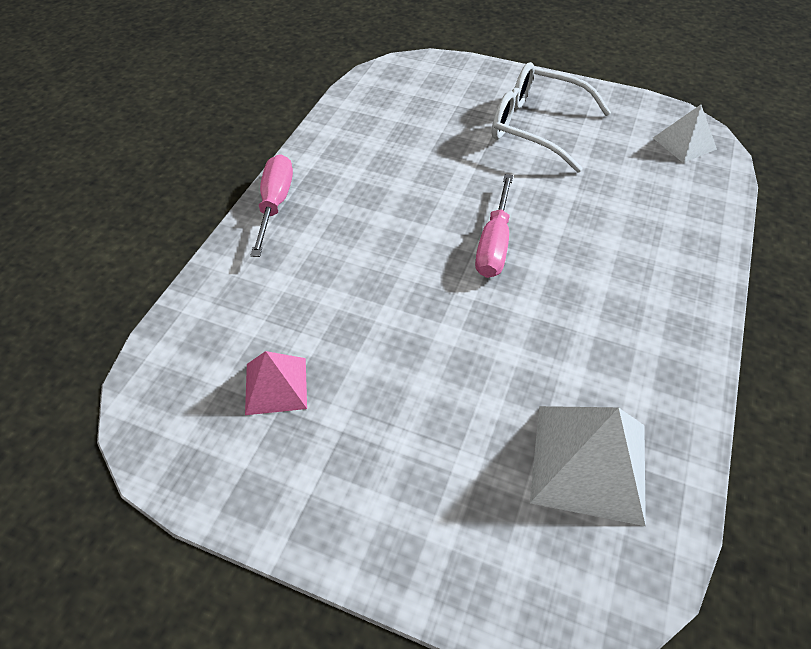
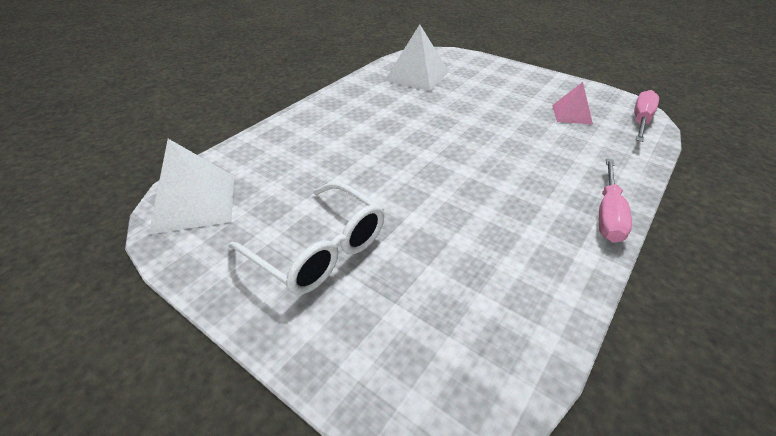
camera: 165 degrees left, 10 degrees down
pink screwdriver [475,174,513,278] -> pink screwdriver moved to [634,90,659,142]
white pyramid [653,105,717,163] -> white pyramid [149,139,234,234], size x1.67

